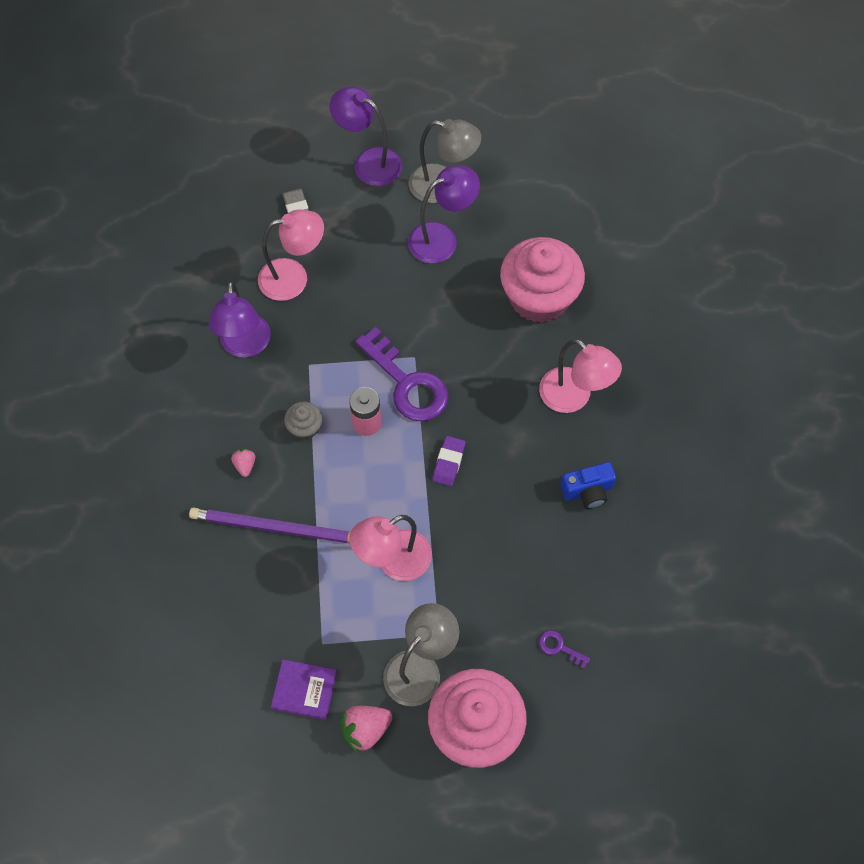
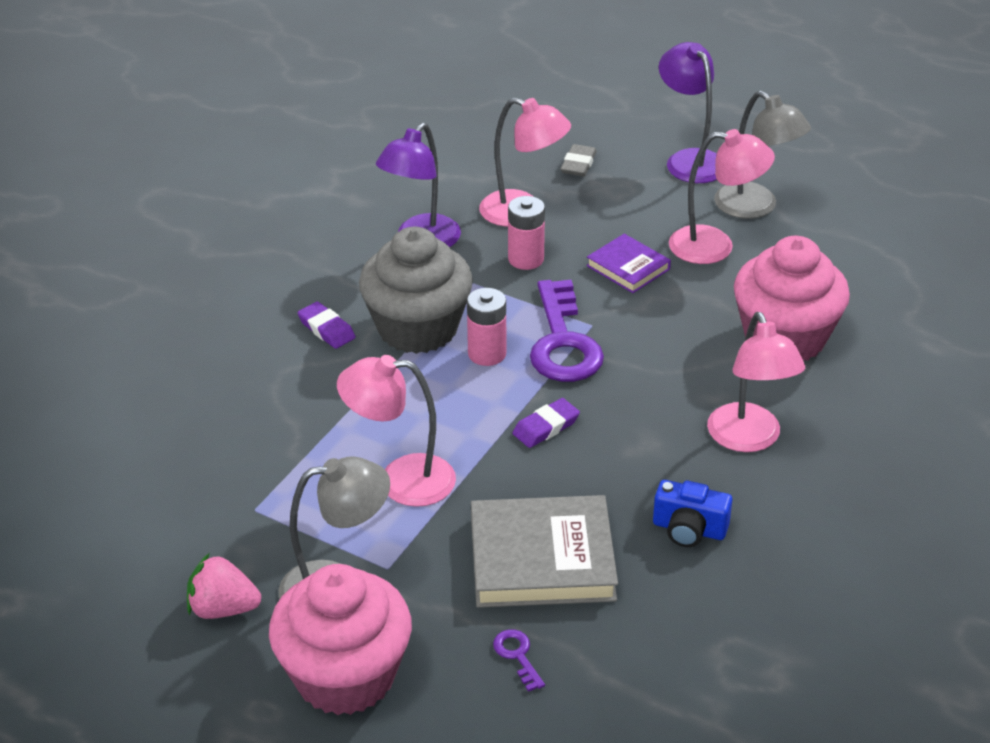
camera: 35 degrees right, 25 degrees down
purple pencil [189,508,351,543] -> none
pink strawberry [231,449,255,477] -> purple eraser [298,301,356,349]
purple book [271,659,337,720] -> purple book moved to [586,234,671,293]
grey cupcake [284,402,323,440] -> grey cupcake [359,227,473,354], size x2.28
purple lamp [408,165,480,264] -> pink lamp [669,129,775,264]
none -> grey book [471,495,618,608]
none -> pink battery [508,196,545,270]

